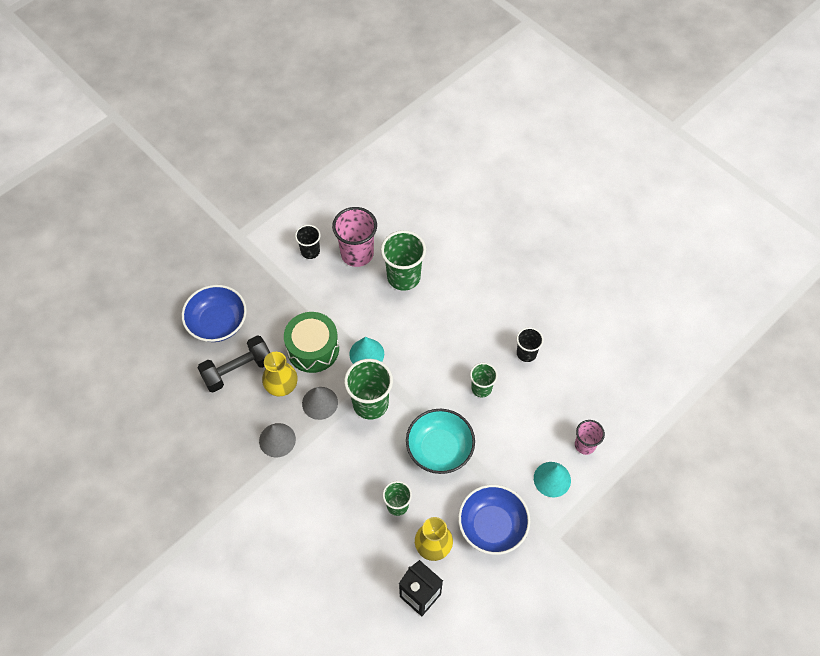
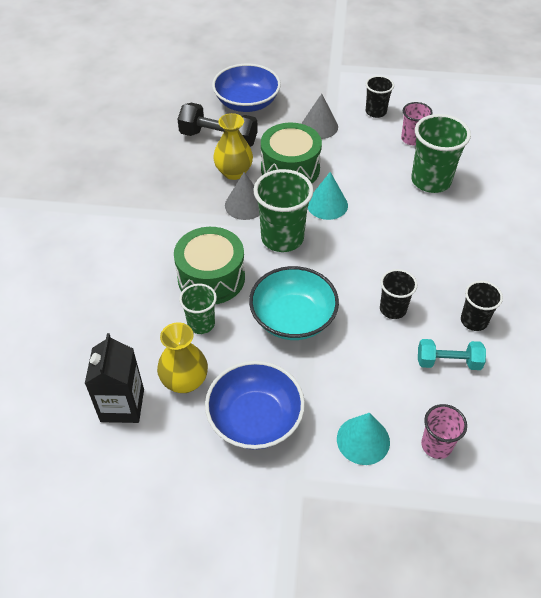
camera: 50 degrees right, 10 degrees down
grey cone [259,423,296,457] -> grey cone moved to [302,94,338,139]
pink cup [332,207,377,267] -> pink cup [401,102,433,145], size x0.58
green cup [470,363,498,397] -> black cup [380,269,417,319]
none -> green drum [174,227,245,304]
none -> turquoise dumbbell [418,339,486,370]

